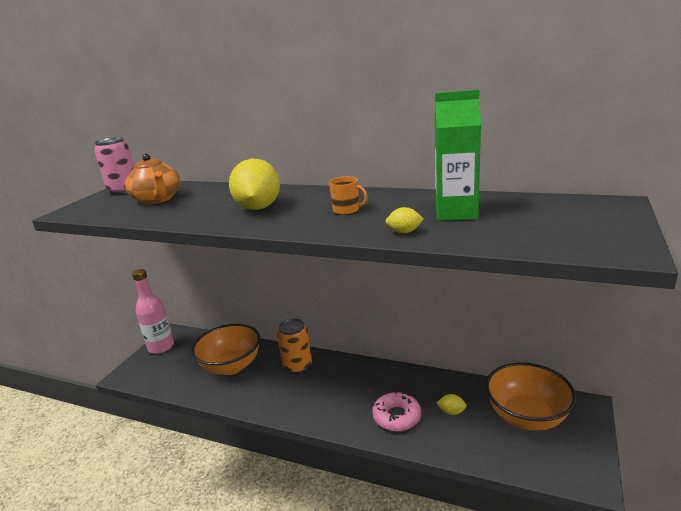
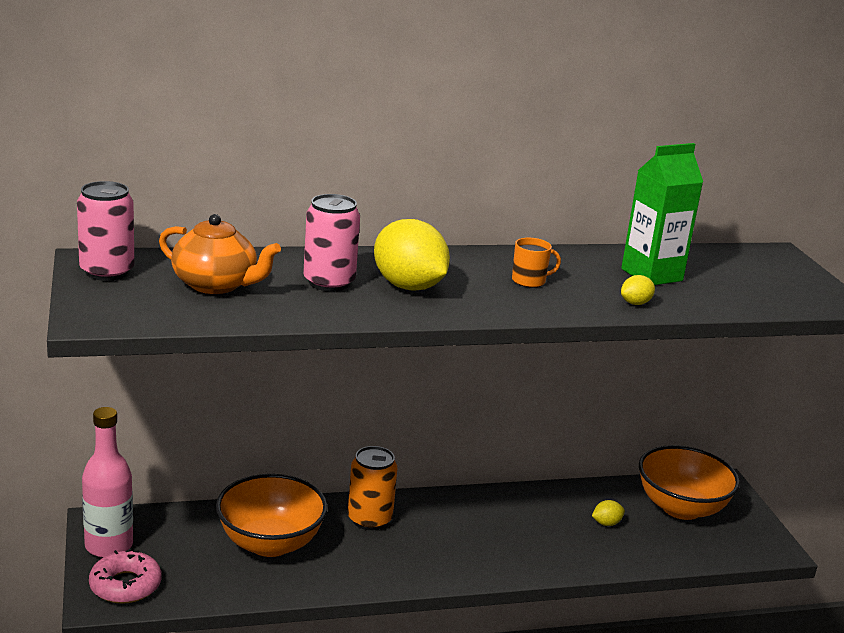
camera: 40 degrees left, 0 degrees up
pink donut [372,391,421,431] -> pink donut moved to [89,549,162,604]
none -> pink can [303,194,360,291]

